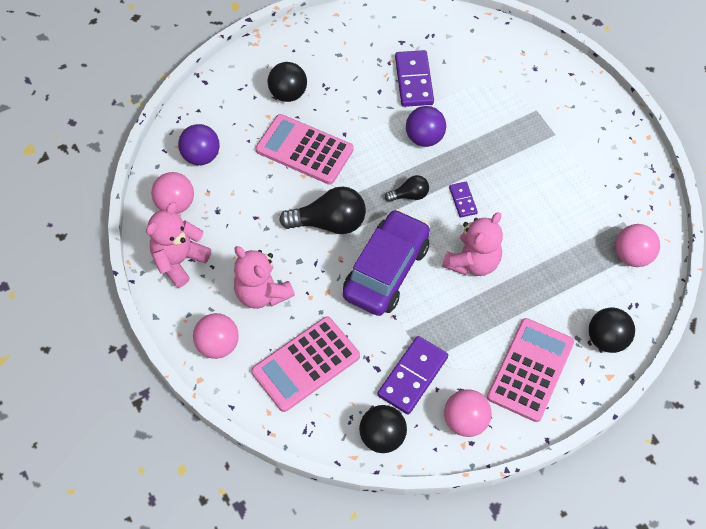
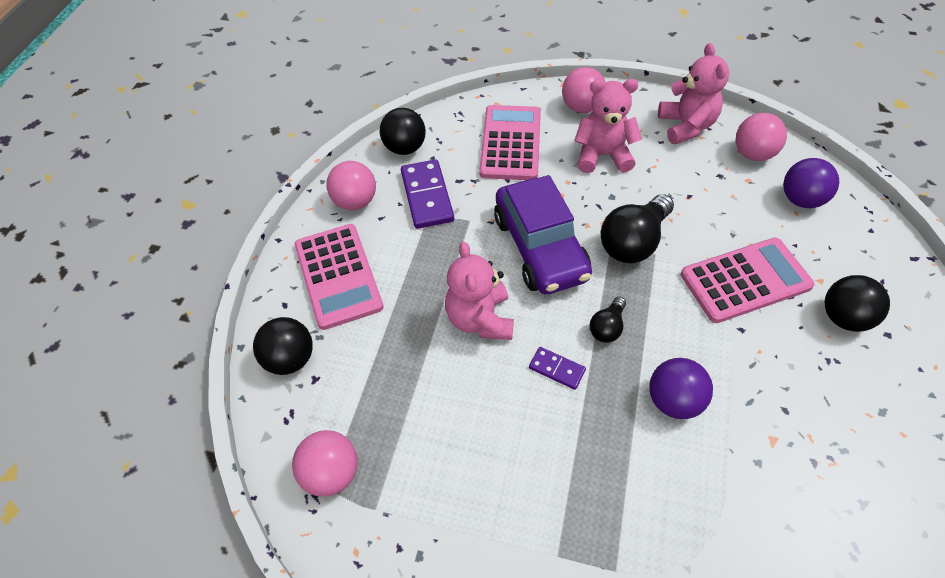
camera: 135 degrees right, 5 degrees down
purple domino [395,50,434,107] -> none

